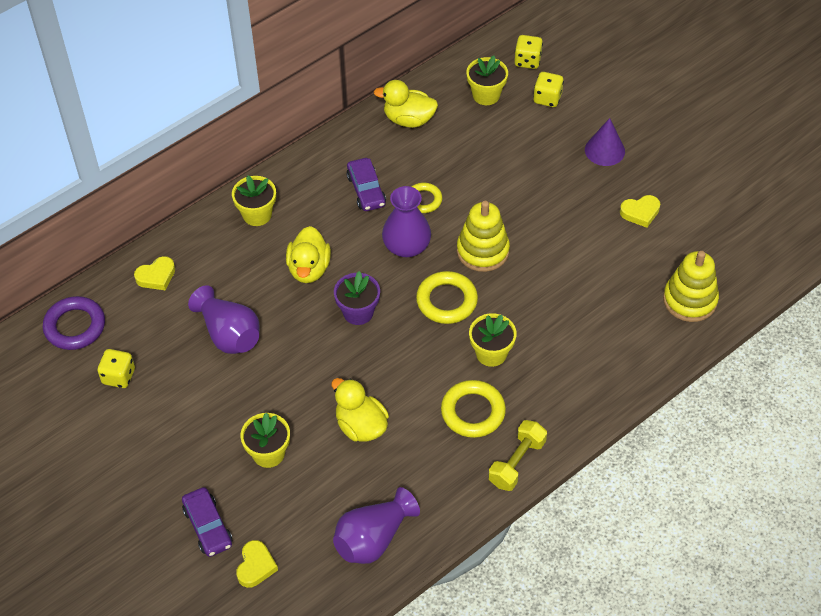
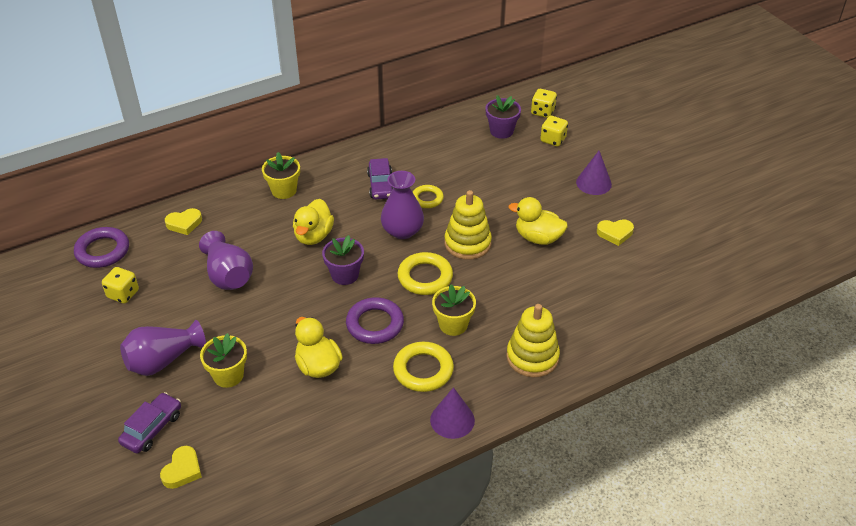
camera: 10 degrees right, 10 degrees down
purple car [182,487,232,557] -> purple car turned 135 degrees counterclockwise [118,392,181,453]
purple vase [333,487,420,564] -> purple vase moved to [120,320,206,376]
yellow duck [374,80,438,128] -> yellow duck moved to [509,197,568,245]
yellow flower pot [466,56,508,105] -> purple flower pot [486,95,521,139]
yellow dumbbell [489,420,547,491] -> purple cone [430,387,475,439]
yellow stacking toy [663,251,719,322] -> yellow stacking toy moved to [506,304,560,377]
none -> purple ring [346,297,404,344]

